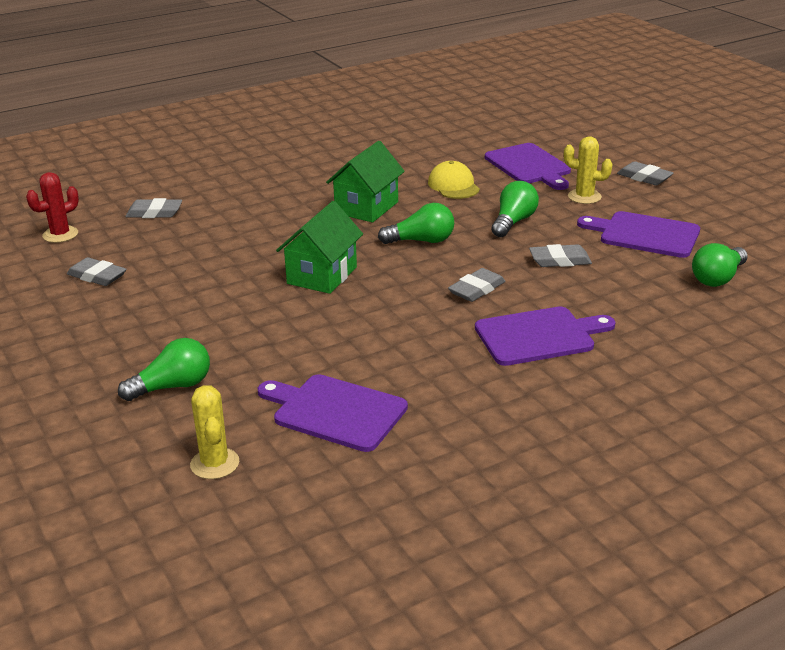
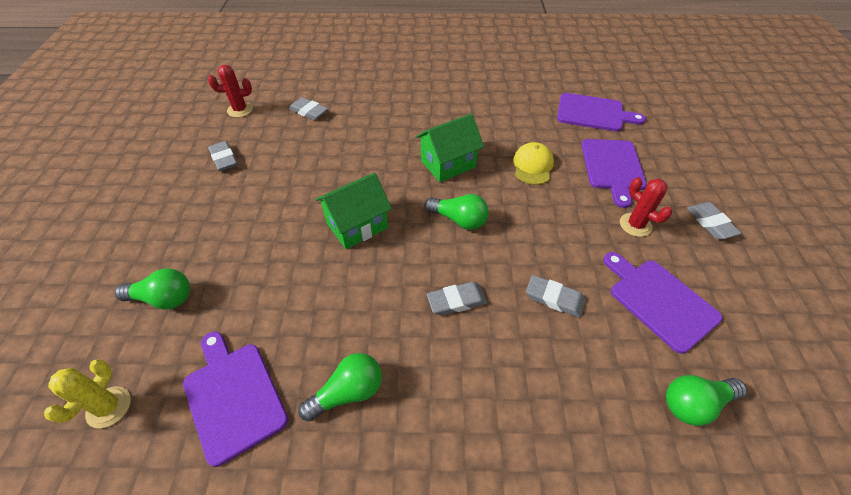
camera: 30 degrees right, 20 degrees up
purple cutting board [475,306,615,366] -> purple cutting board moved to [557,93,646,132]
green light bulb [491,181,539,237] -> green light bulb moved to [298,353,382,421]
yellow cactus [564,136,613,204] -> red cactus [620,177,672,237]

